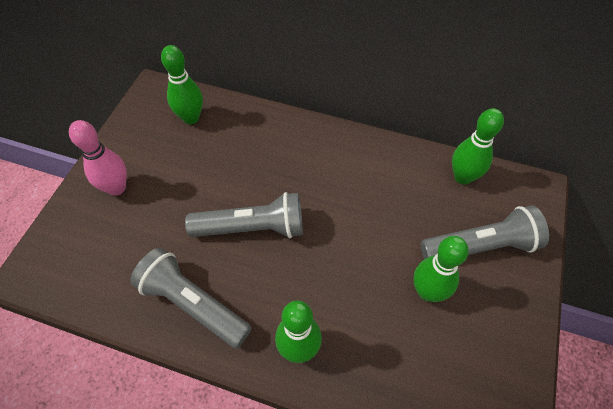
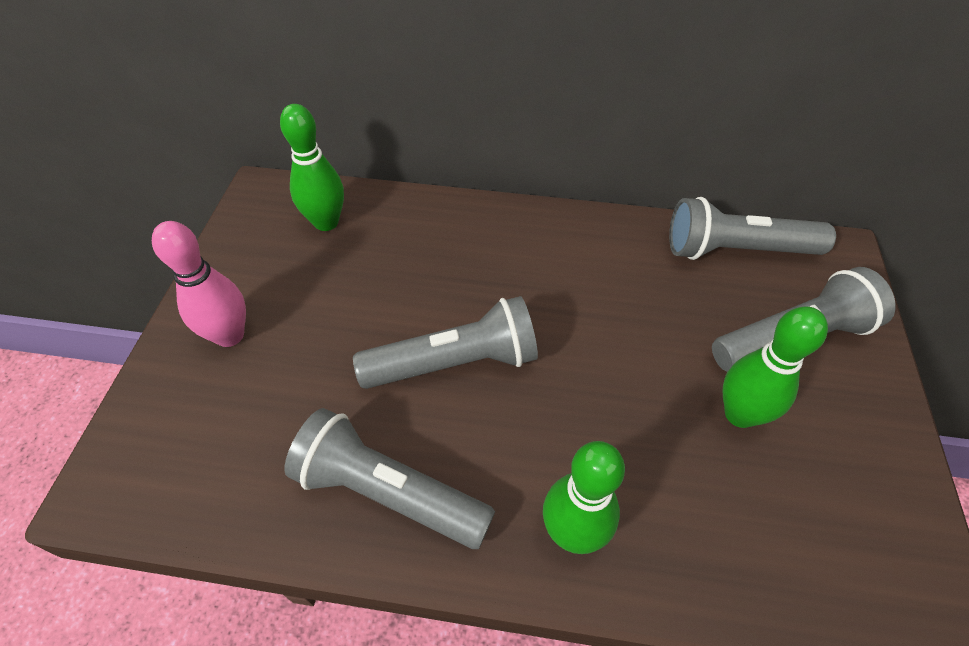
camera: 10 degrees left, 5 degrees down
green bowling pin [452,108,504,185] -> grey flashlight [669,197,836,260]

